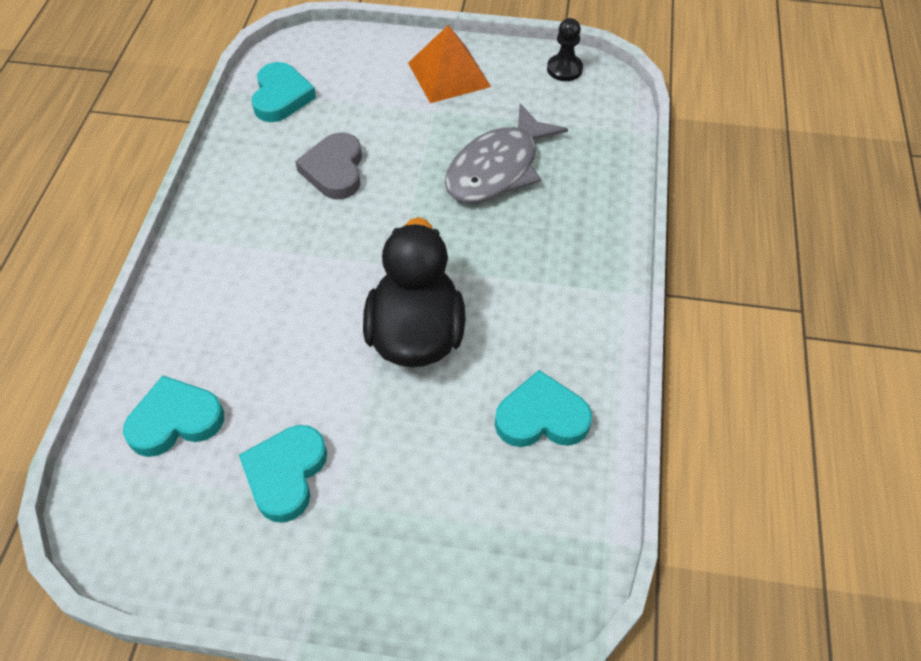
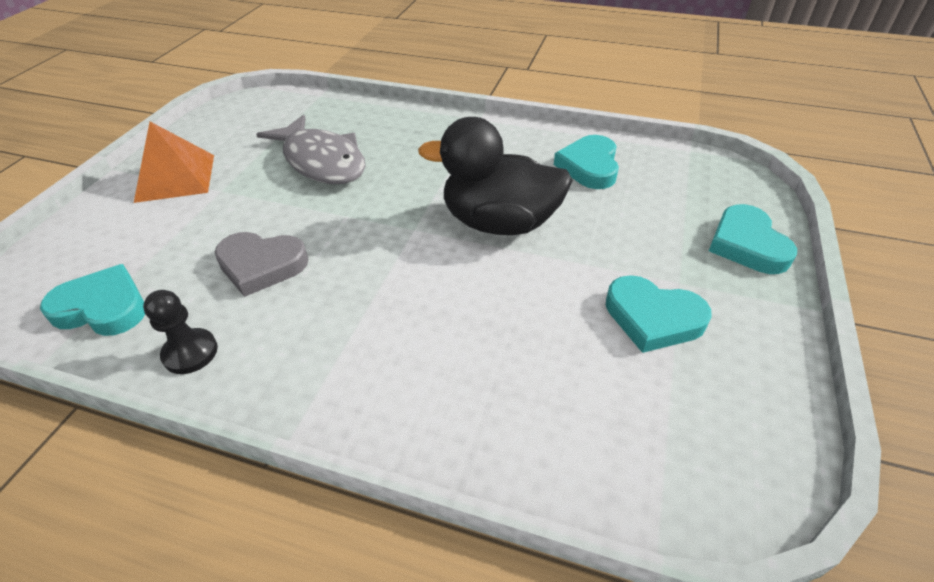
camera: 80 degrees left, 10 degrees down
turquoise heart [123,375,224,457] -> turquoise heart moved to [709,204,797,274]
black pawn [547,18,583,81] -> black pawn moved to [143,290,218,374]

